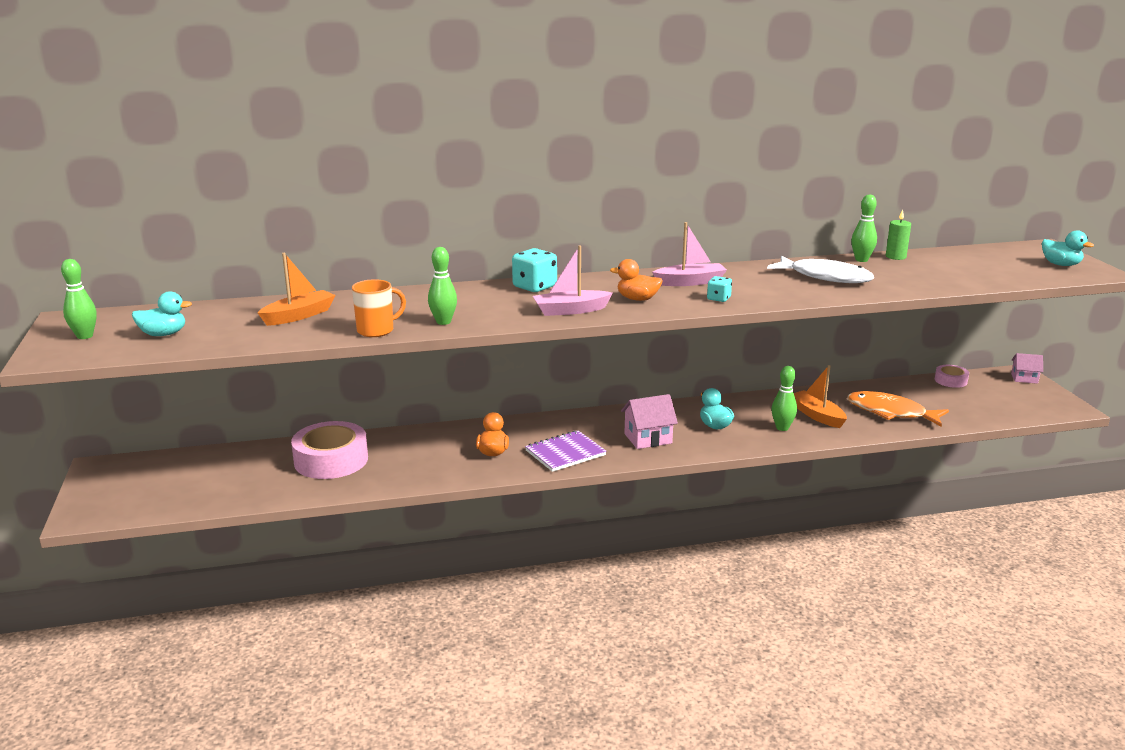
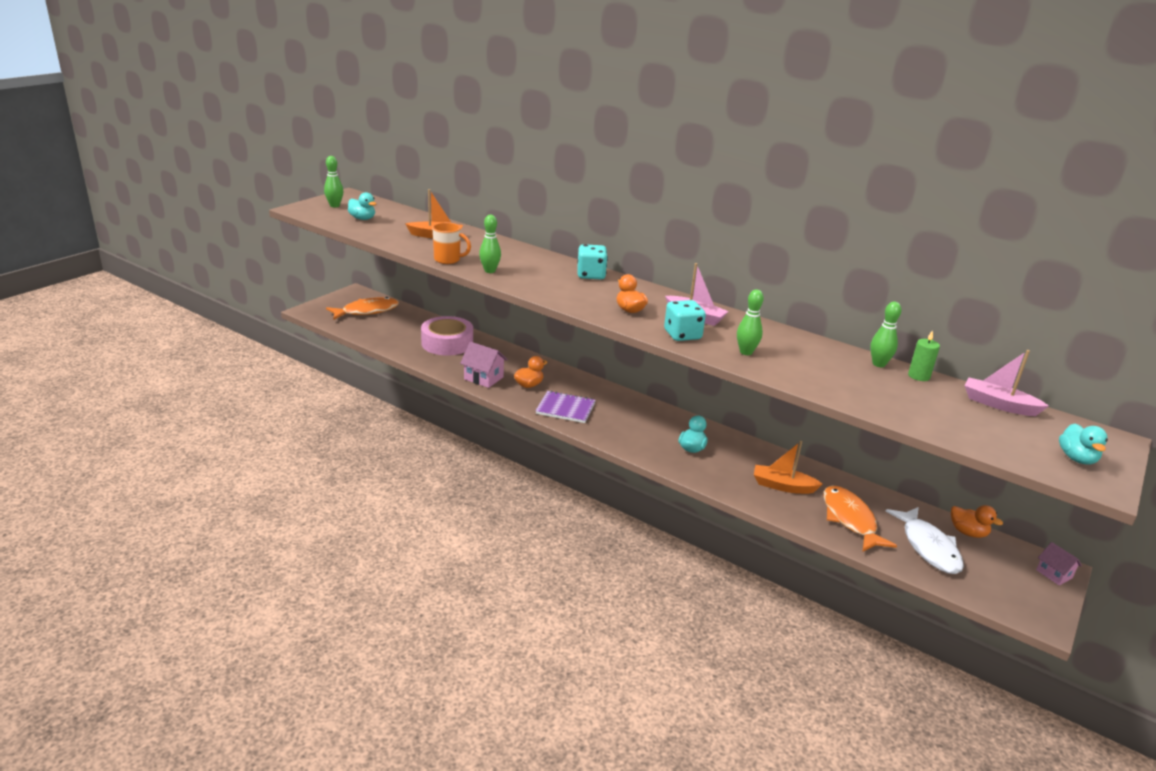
camera: 45 degrees right, 5 degrees up
pink boat [533,245,613,316] -> pink boat moved to [965,350,1049,416]
pink house [621,394,678,449] -> pink house moved to [460,342,508,388]
turquoise dice [707,276,732,302] -> turquoise dice [664,300,706,341], size x1.75
white fish [767,256,874,283] -> white fish moved to [885,507,964,574]
green bowling pin [771,366,797,431] -> green bowling pin moved to [737,289,764,355]
orange boat [794,365,847,428] -> orange boat turned 90 degrees counterclockwise [754,441,822,494]
pink tape [935,365,969,388] -> orange duck [951,505,1003,538]
none -> orange fish [326,297,399,320]

